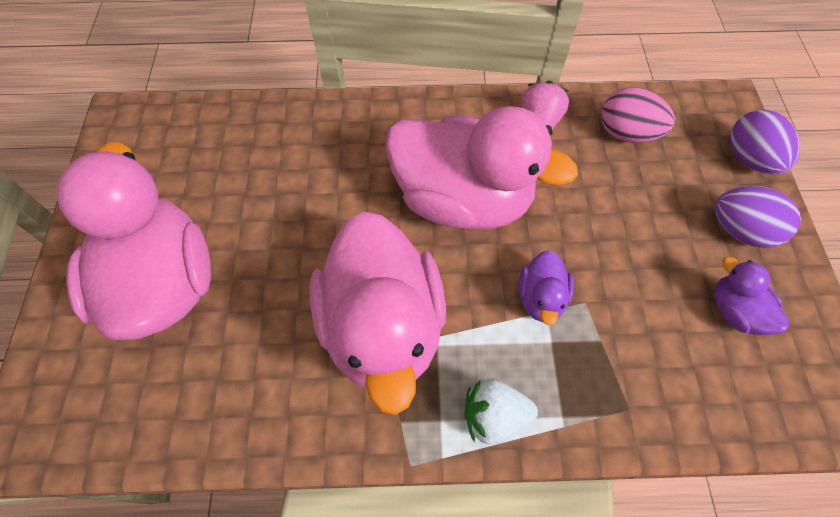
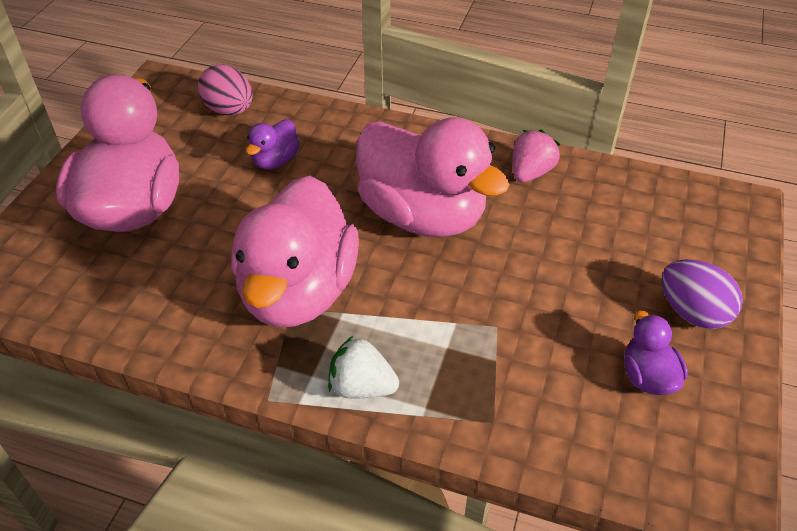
camera: 20 degrees right, 15 degrees down
purple duck [519,250,574,326] -> purple duck moved to [246,119,300,169]
pink egg [601,87,675,143] -> pink egg moved to [198,65,253,115]
purple egg [730,110,800,175] -> none

